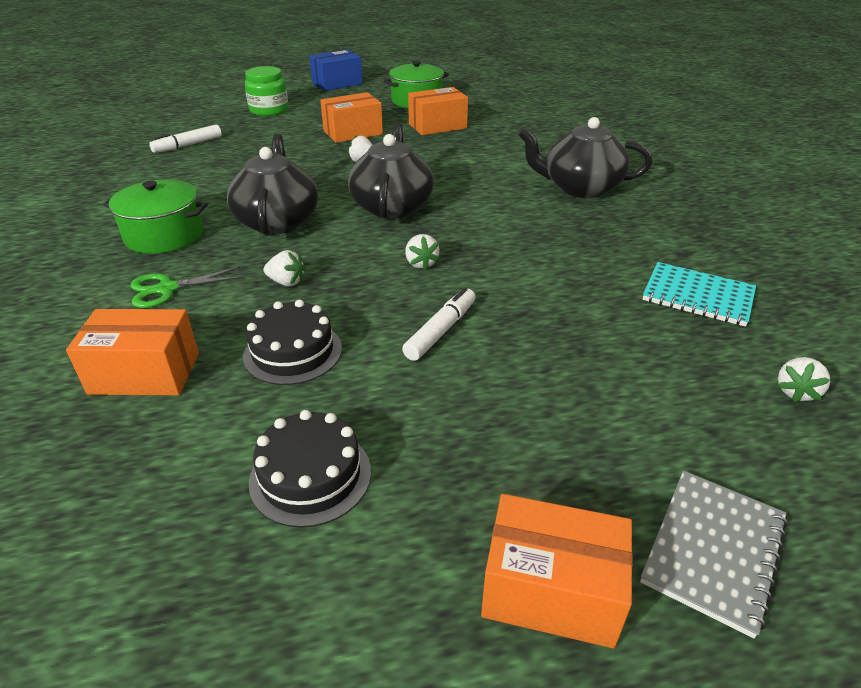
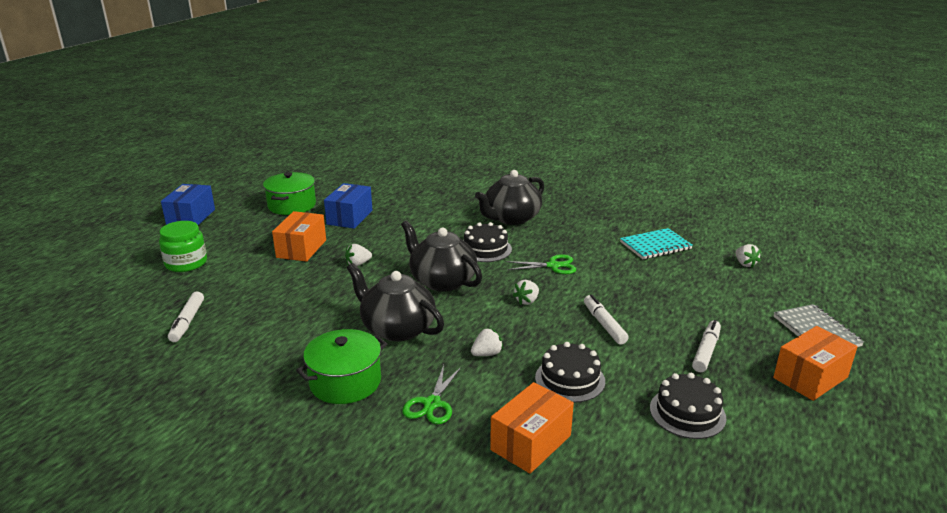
camera: 50 degrees left, 10 degrees down
white strawberry [405,234,440,270] -> white strawberry turned 105 degrees clockwise [513,280,539,305]
orange box [408,87,468,135] -> blue box [324,183,372,229]
none -> black cake [464,222,512,262]
none -> green scissors [506,254,576,274]
none -> white marker [692,320,721,372]

